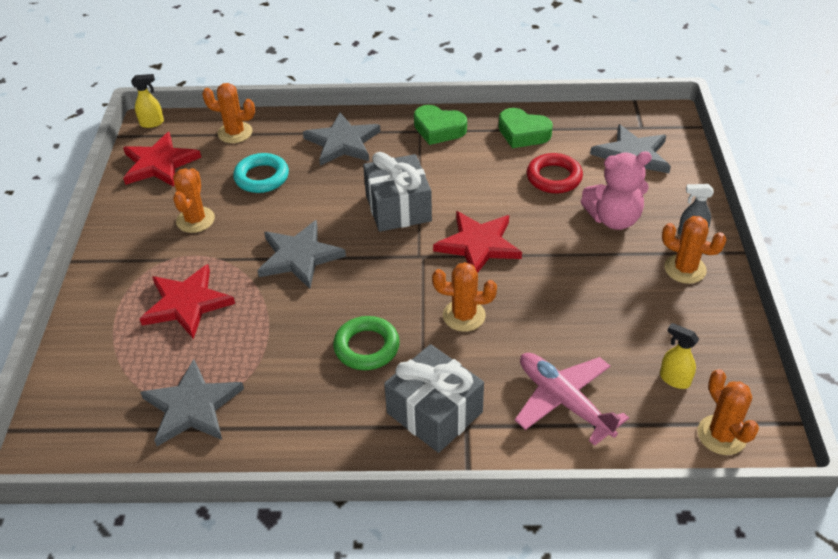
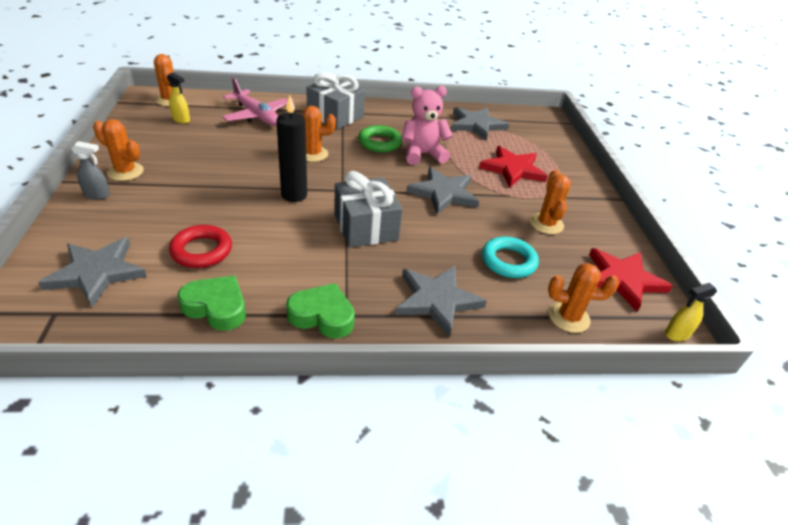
camera: 170 degrees right, 5 degrees down
red star [433,211,522,273] -> black candle [276,95,307,202]
pink teddy bear [581,151,652,230] -> pink teddy bear moved to [402,86,453,165]

